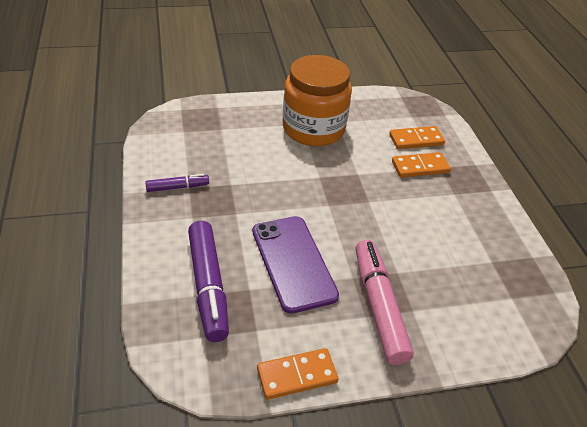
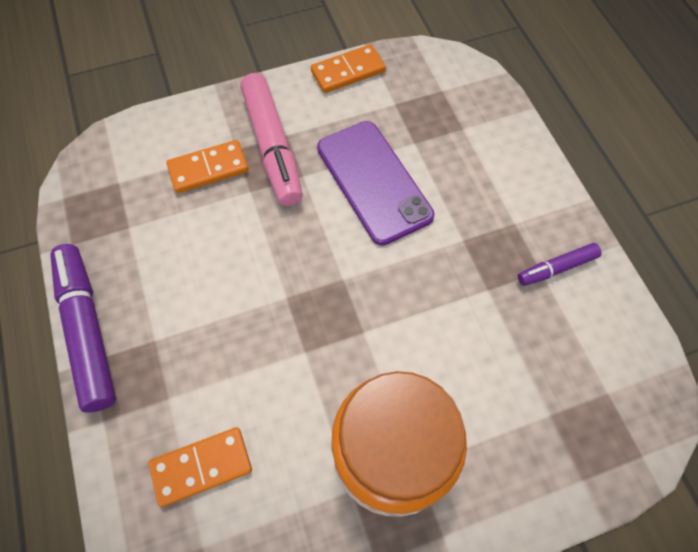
camera: 175 degrees right, 20 degrees up
purple marker [188,221,229,342] -> purple marker moved to [50,244,116,413]
orange domino [392,152,451,178] -> orange domino moved to [167,140,249,193]

